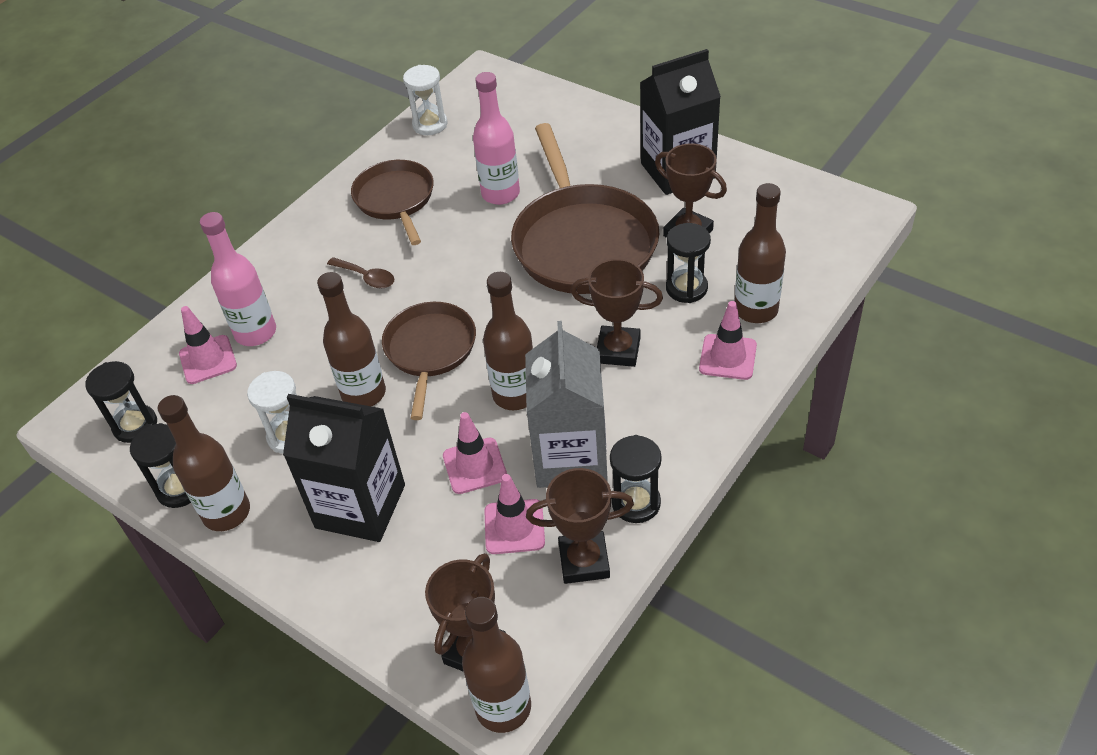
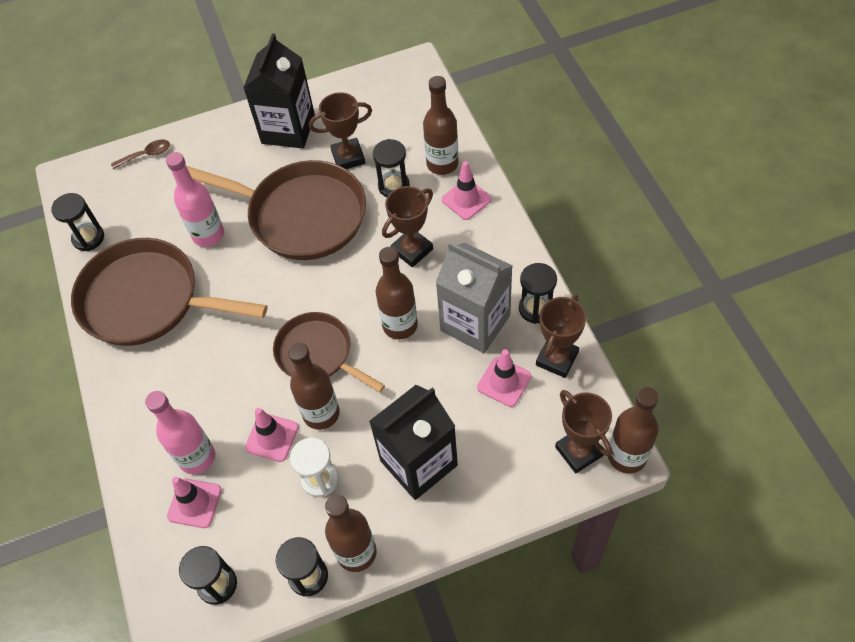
camera: 55 degrees left, 10 degrees up
brown spoon [327,257,394,289] -> brown spoon moved to [111,139,170,169]
brown pan [351,160,434,245] -> brown pan [71,238,268,346], size x1.66
white hourglass [403,65,447,135] -> black hourglass [51,193,104,251]
pink traffic cone [443,412,507,494] -> pink traffic cone moved to [245,408,299,462]

